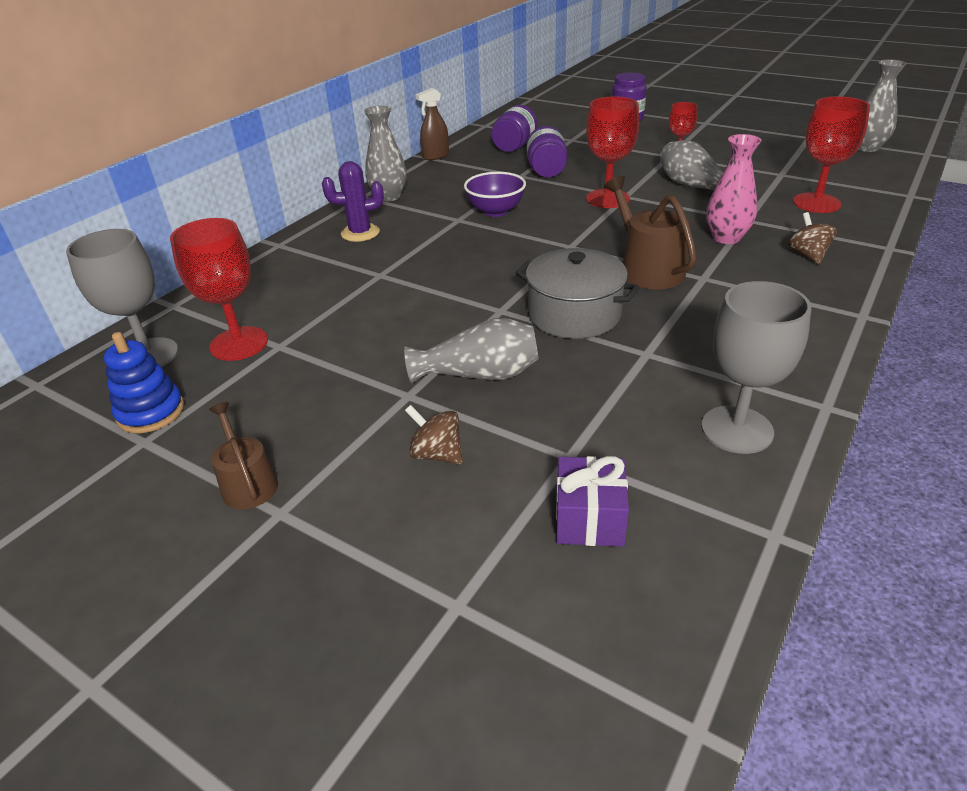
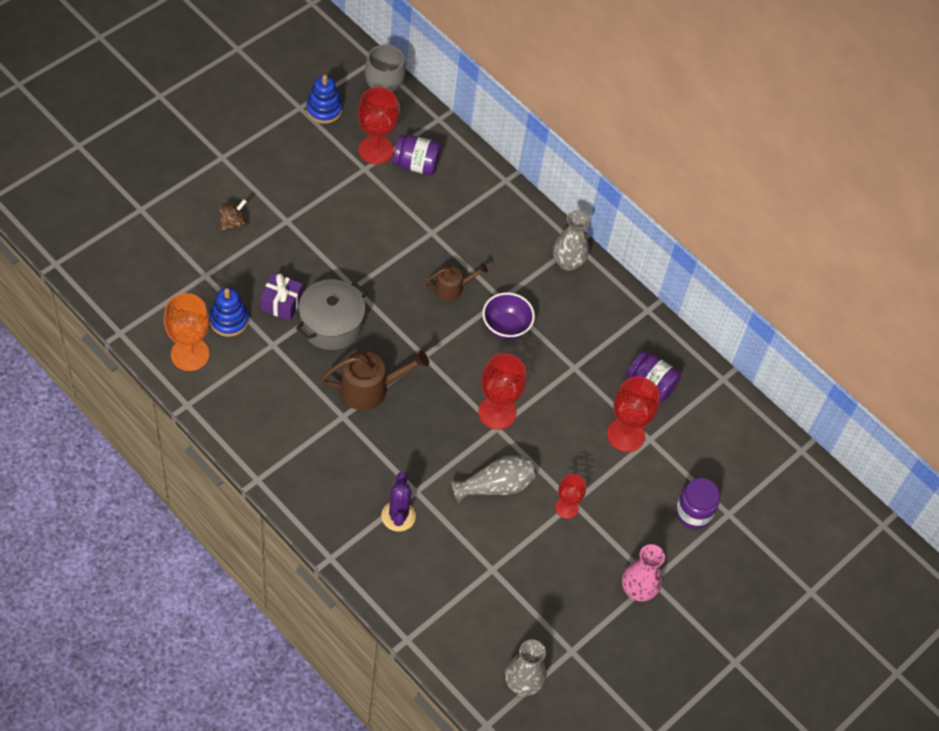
camera: 95 degrees right, 20 degrees up
brown watering can [209,402,278,509] -> brown watering can moved to [425,263,488,301]
purple cactus [322,161,384,242] -> purple cactus moved to [381,472,416,532]
grey vase [404,318,539,384] -> none
brown spray bottle [415,88,449,160] -> none
purple jar [527,126,568,177] -> purple jar moved to [393,135,441,175]
purple gift [556,456,629,547] -> purple gift moved to [260,273,303,321]
grey goblet [701,281,811,454] -> orange goblet [164,293,209,371]
pink vase [706,134,762,244] -> pink vase moved to [622,544,665,601]
brown spinning top [788,212,837,264] -> none
red goblet [793,96,870,213] -> red goblet moved to [607,377,660,452]
none -> blue stacking toy [209,288,249,337]

